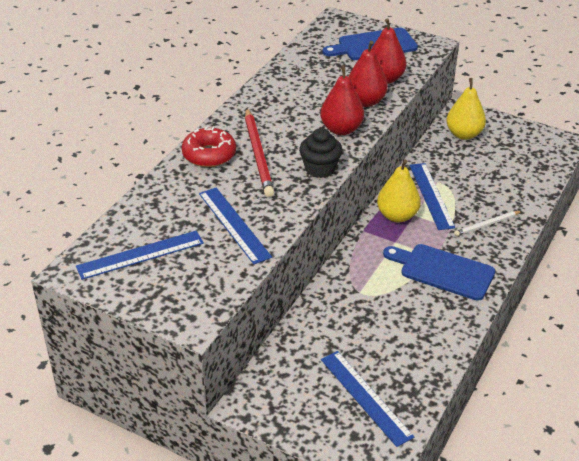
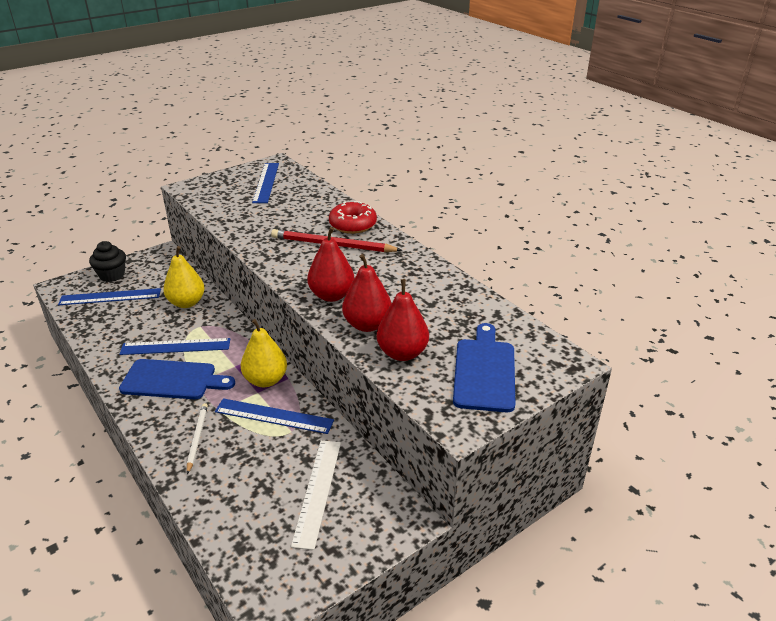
camera: 115 degrees right, 5 degrees down
blue ruler [199,188,272,264] -> blue ruler moved to [119,338,230,355]
black cupcake [299,128,342,178] -> black cupcake moved to [89,241,126,282]
blue cutting board [383,244,495,301] -> blue cutting board turned 45 degrees clockwise [119,359,235,399]
yellow pear [446,78,486,140] -> yellow pear moved to [163,246,205,308]
none -> white ruler [291,440,341,550]

